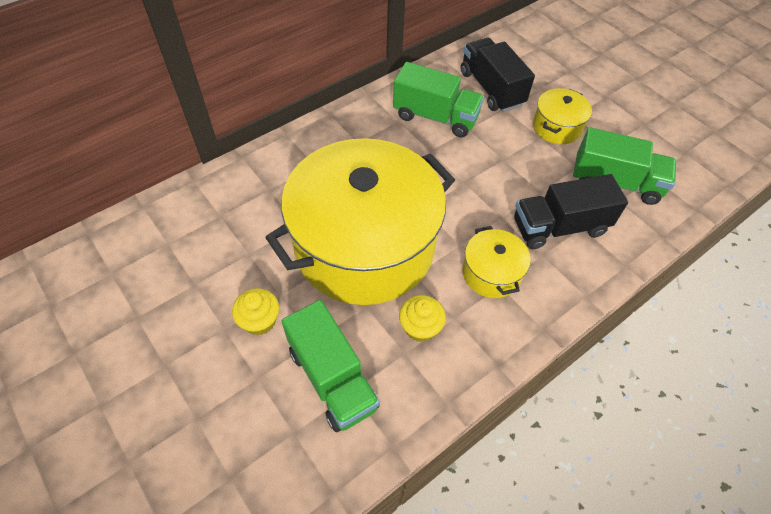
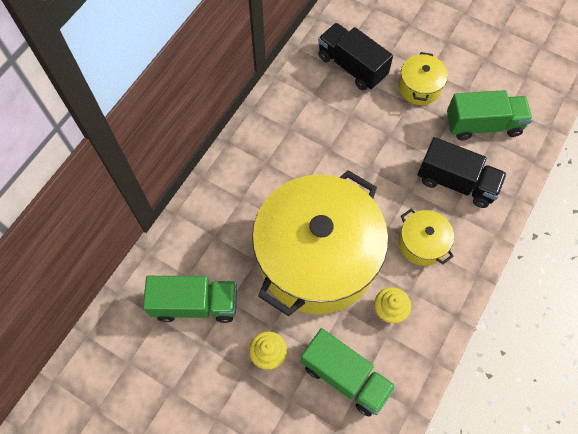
camera: 20 degrees left, 10 degrees up
green truck [393,62,484,138] -> green truck moved to [143,276,237,323]
black truck [514,174,628,249] -> black truck turned 120 degrees counterclockwise [418,137,507,208]

